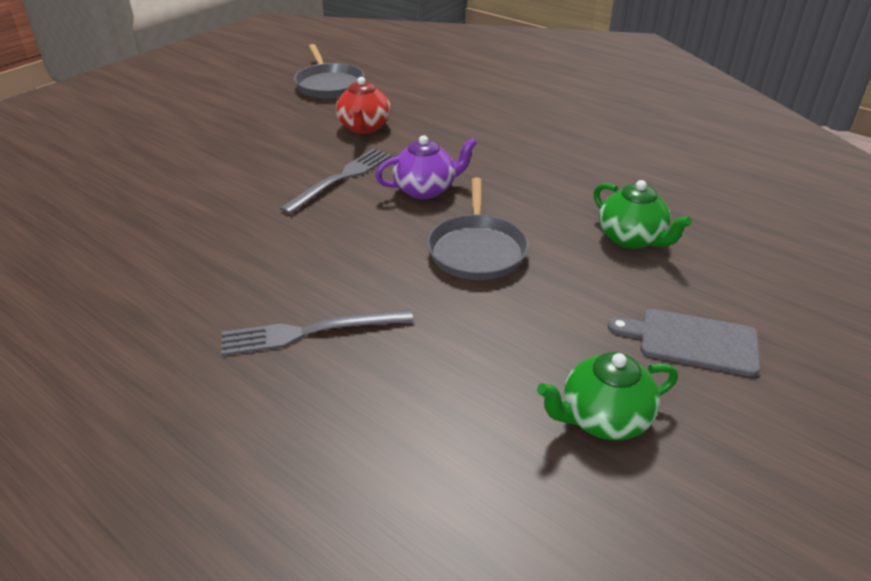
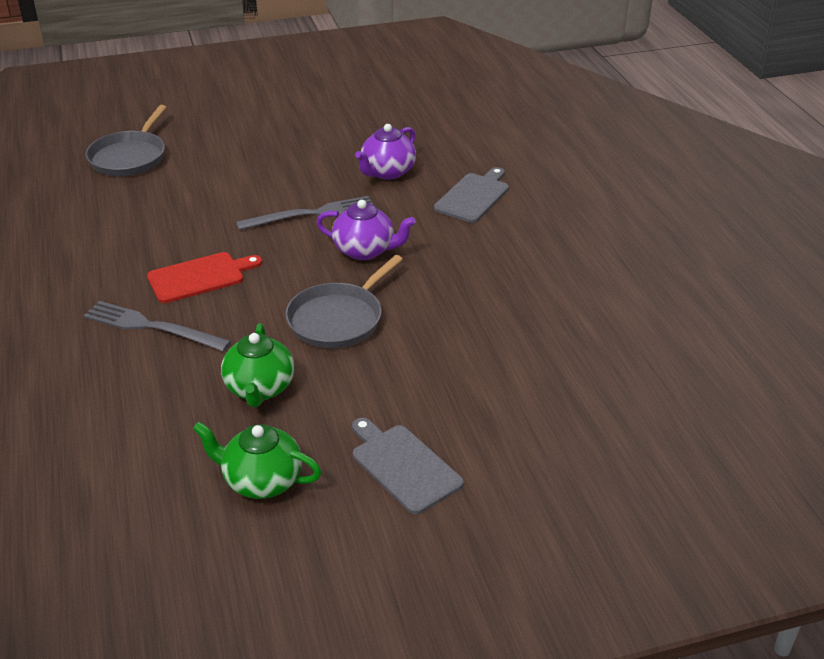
camera: 35 degrees right, 0 degrees up
grey pan [294,44,364,98] -> grey pan moved to [85,105,167,176]
red teapot [336,77,391,134] -> purple teapot [355,124,416,180]
green teapot [594,180,692,249] -> green teapot moved to [221,323,295,407]
none -> red cutting board [147,252,262,303]
none -> grey cutting board [434,167,509,223]

